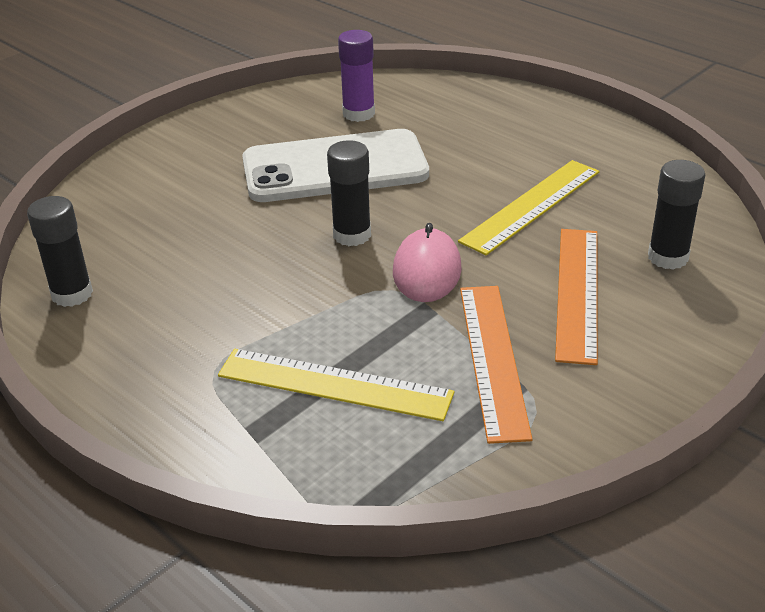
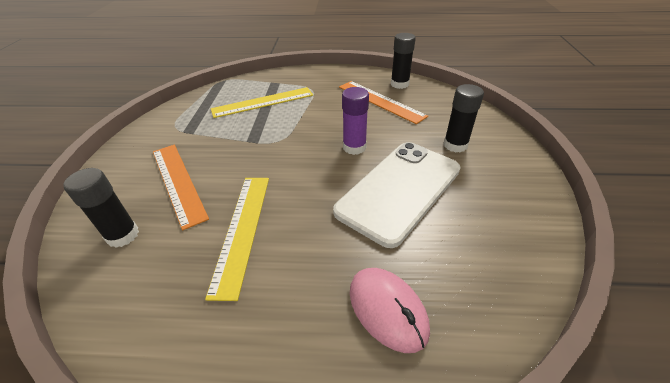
camera: 140 degrees right, 5 degrees up
black glue stick [327,140,371,246] -> black glue stick moved to [444,84,484,153]
purple glue stick [338,30,375,122] -> purple glue stick moved to [342,87,369,155]
pink mouse [393,223,462,302] -> pink mouse moved to [350,268,430,353]
orange ruler [460,286,533,444] -> orange ruler moved to [339,81,428,124]

